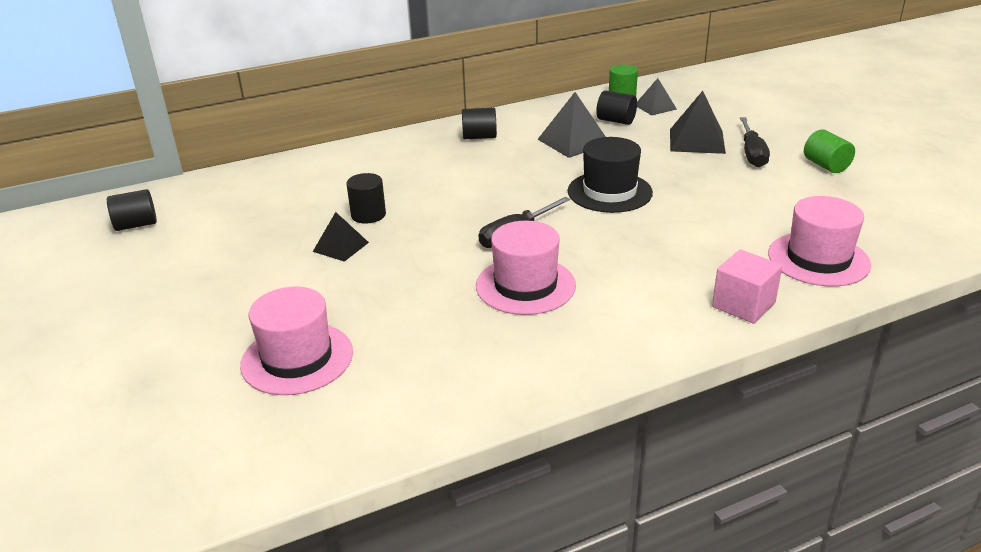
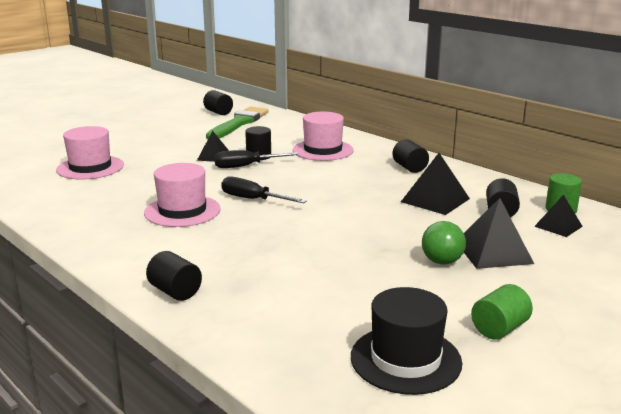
camera: 70 degrees right, 10 degrees down
black hat [568,137,653,213] -> black hat moved to [351,287,462,395]
pink cube [712,250,783,324] -> black cylinder [146,251,202,301]
black screwdriver [740,117,770,167] -> black screwdriver moved to [214,150,299,168]
pink hat [768,196,871,286] -> pink hat moved to [293,112,354,161]
none -> green brush [206,107,268,139]
none -> green ball [422,221,466,265]

